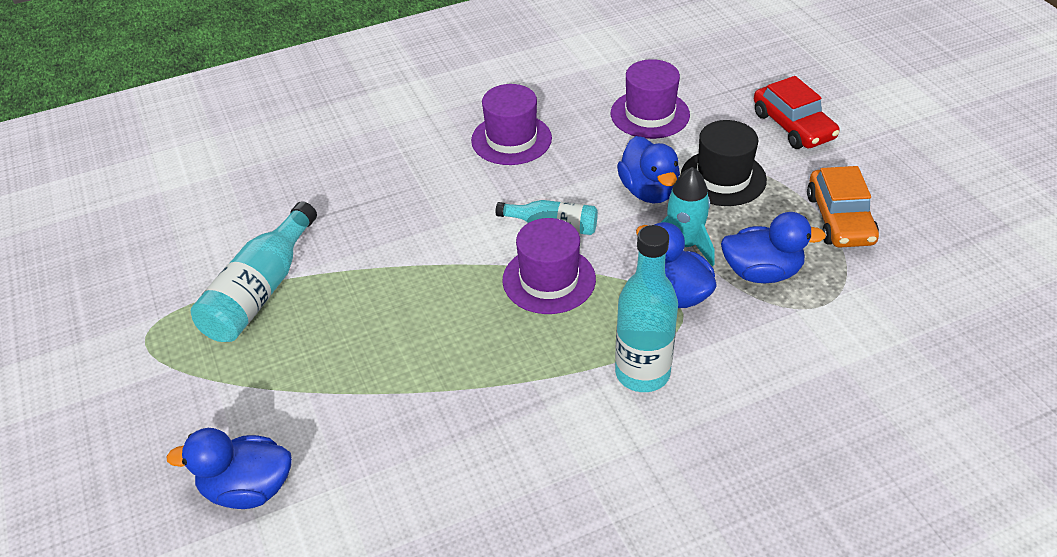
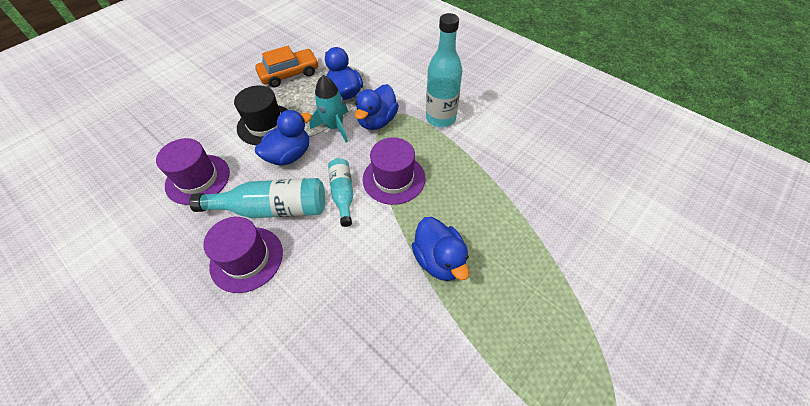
camera: 115 degrees left, 10 degrees up
blue duck [166,428,292,509] -> blue duck moved to [412,217,469,281]
turquoise bottle [191,201,317,342] -> turquoise bottle moved to [189,178,325,218]
red car [754,76,840,149] -> none

